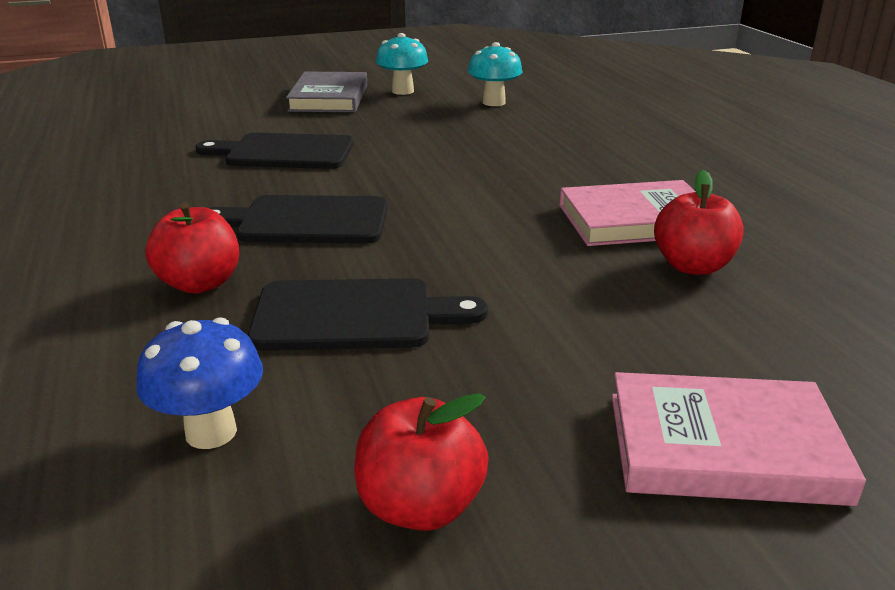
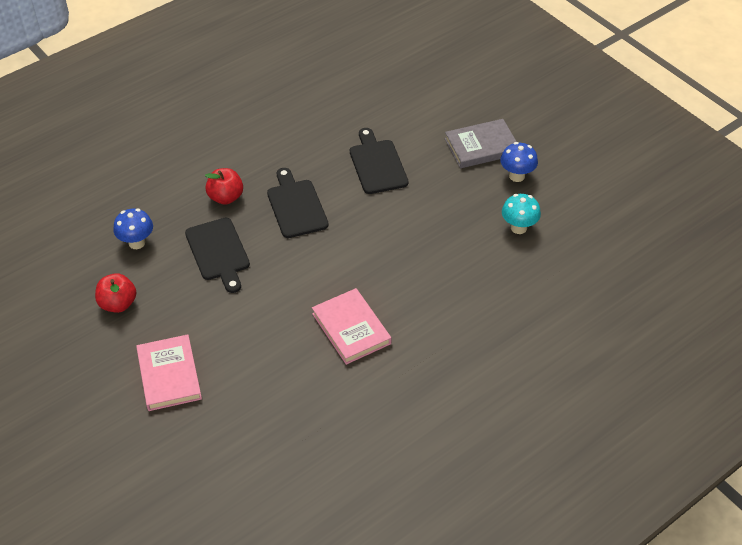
camera: 70 degrees right, 20 degrees up
turquoise mushroom [376,33,428,95] -> blue mushroom [500,142,538,182]
red apple [654,170,744,275] -> none

